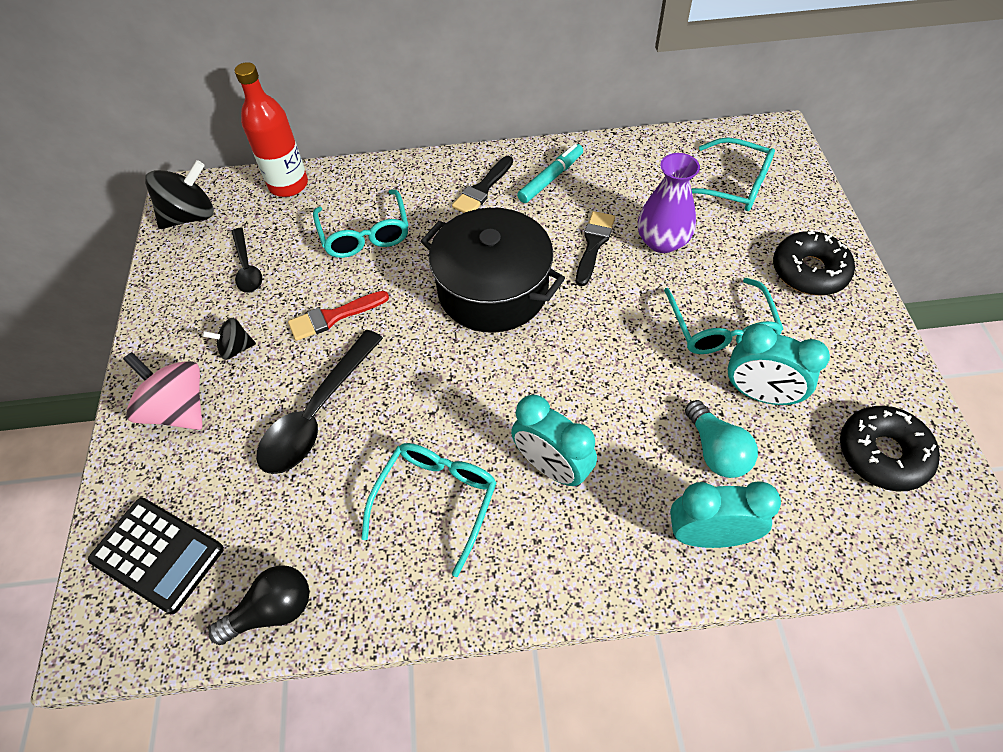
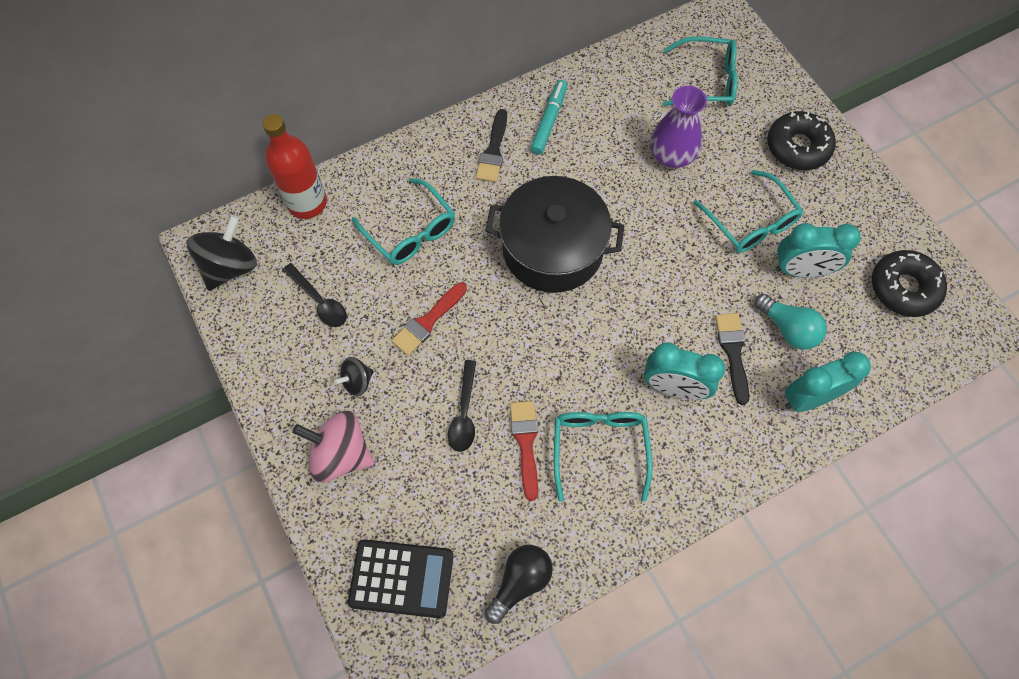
camera: 25 degrees left, 10 degrees up
black spoon [256,330,383,474] -> black spoon [448,360,476,452], size x0.59
black brush [576,211,615,286] -> black brush moved to [715,313,749,405]
none -> red brush [510,401,538,501]

